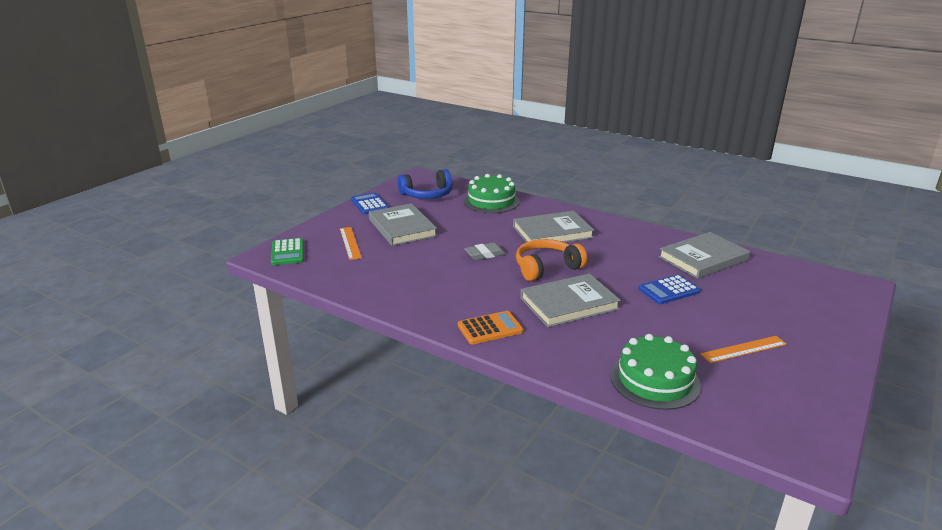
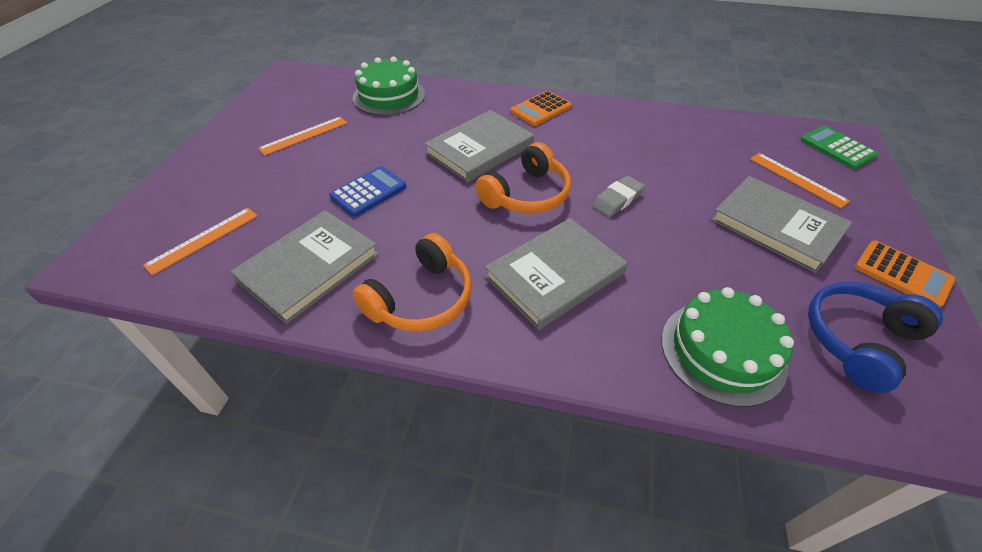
camera: 160 degrees right, 20 degrees up
blue calculator [351,192,389,215] -> orange calculator [855,241,955,308]
none -> orange ruler [143,208,258,276]
none -> orange headphones [352,233,472,332]

